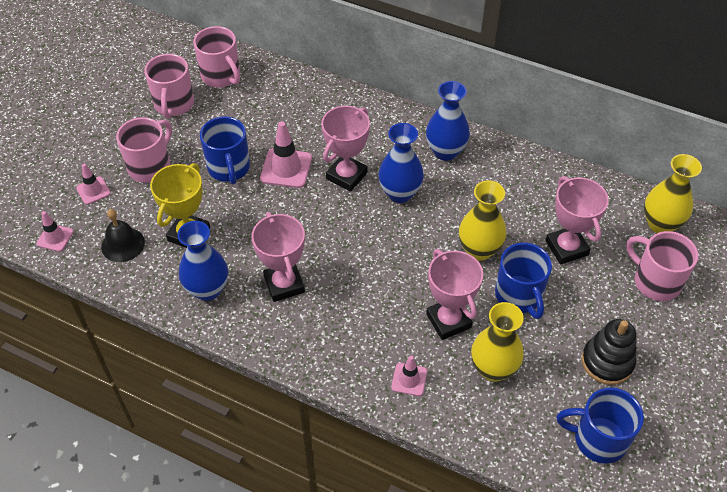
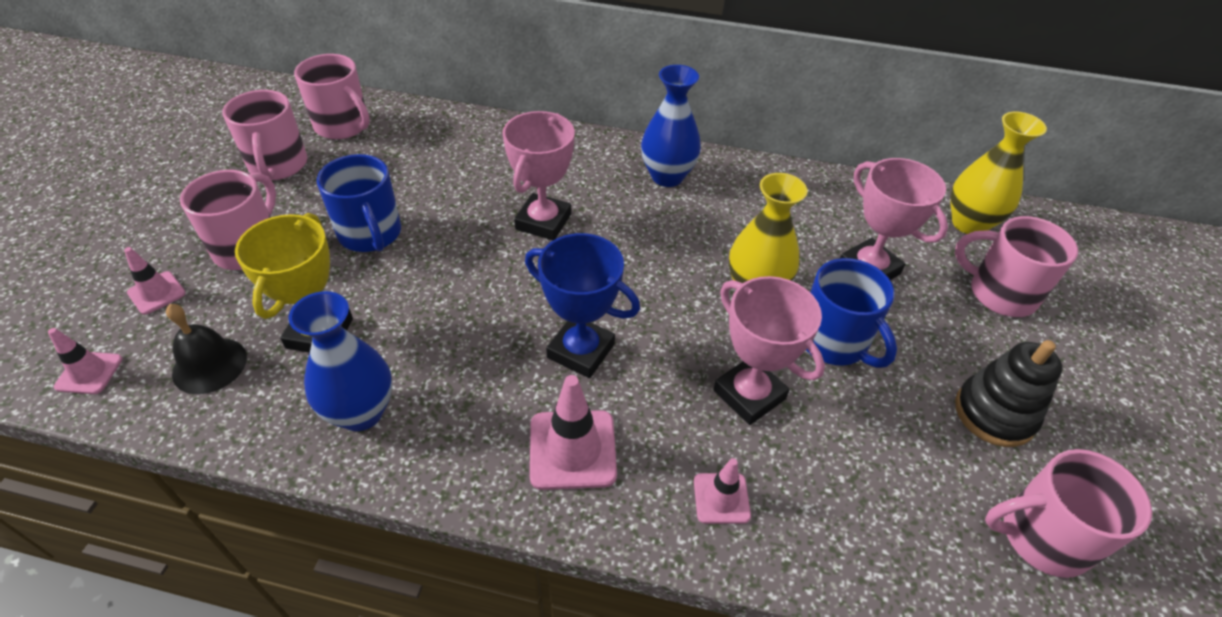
camera: 15 degrees left, 5 degrees down
pink trophy [251,212,305,302] -> none
pink traffic cone [260,121,312,188] -> pink traffic cone moved to [530,375,617,490]
blue vase [378,123,424,203] -> none
yellow vase [471,302,524,382] -> none
blue mug [556,387,644,464] -> pink mug [985,449,1152,578]
none -> blue trophy [525,233,640,378]

